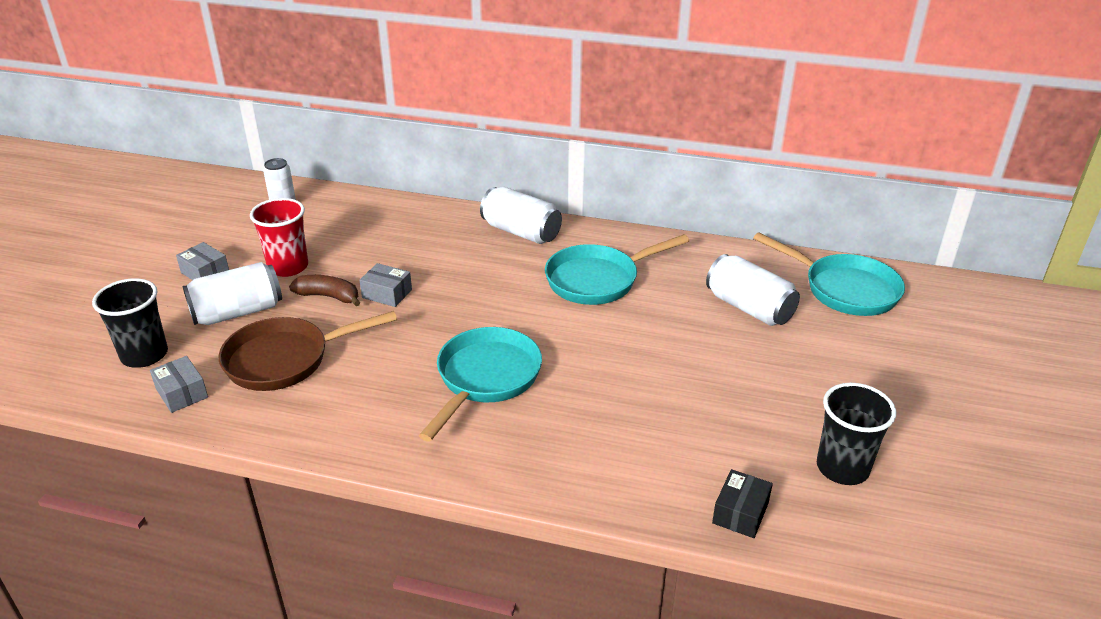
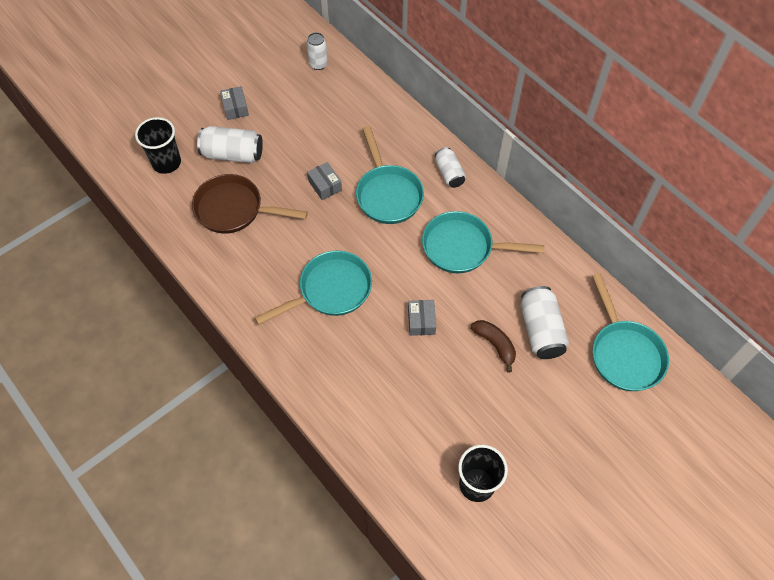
camera: 35 degrees right, 25 degrees up
grey box [150,356,208,413] -> grey box moved to [408,300,436,336]
red cup [250,198,308,277] -> none
brown banana [289,275,361,306] -> brown banana moved to [471,320,516,372]
white can [480,187,562,244] -> white can [435,147,466,188], size x0.64
black box [712,469,773,538] -> none
none -> turquoise pan [356,126,424,224]

